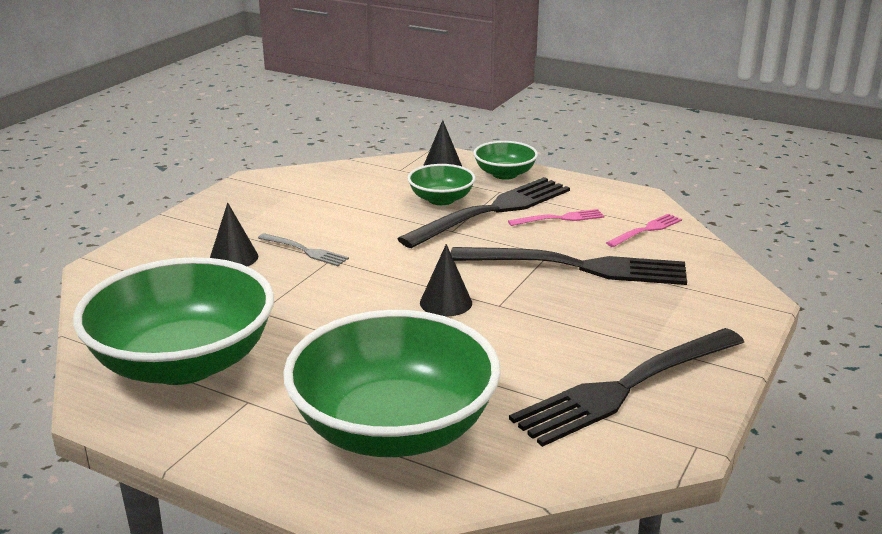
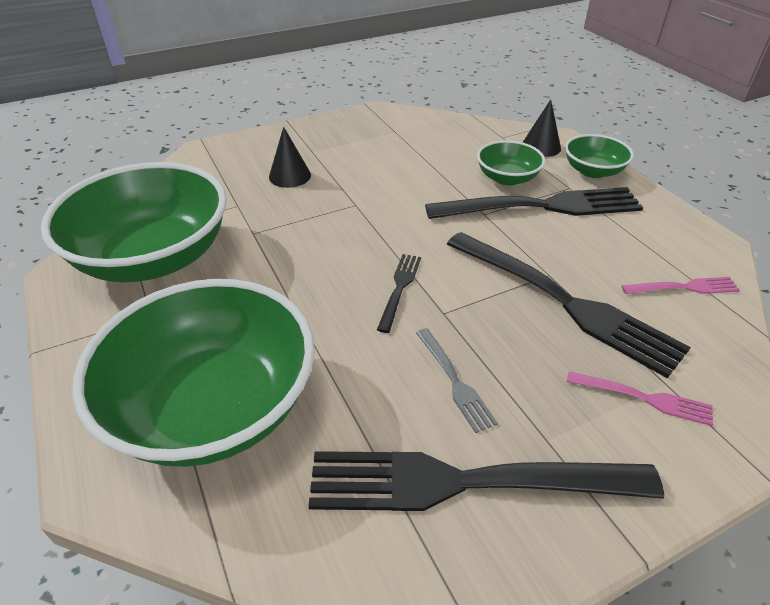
camera: 35 degrees right, 15 degrees up
grey fork [258,233,349,266] -> grey fork moved to [416,328,498,433]
black cone [420,244,472,316] -> black fork [377,254,421,333]
pink fork [508,209,604,226] -> pink fork moved to [567,371,713,426]

